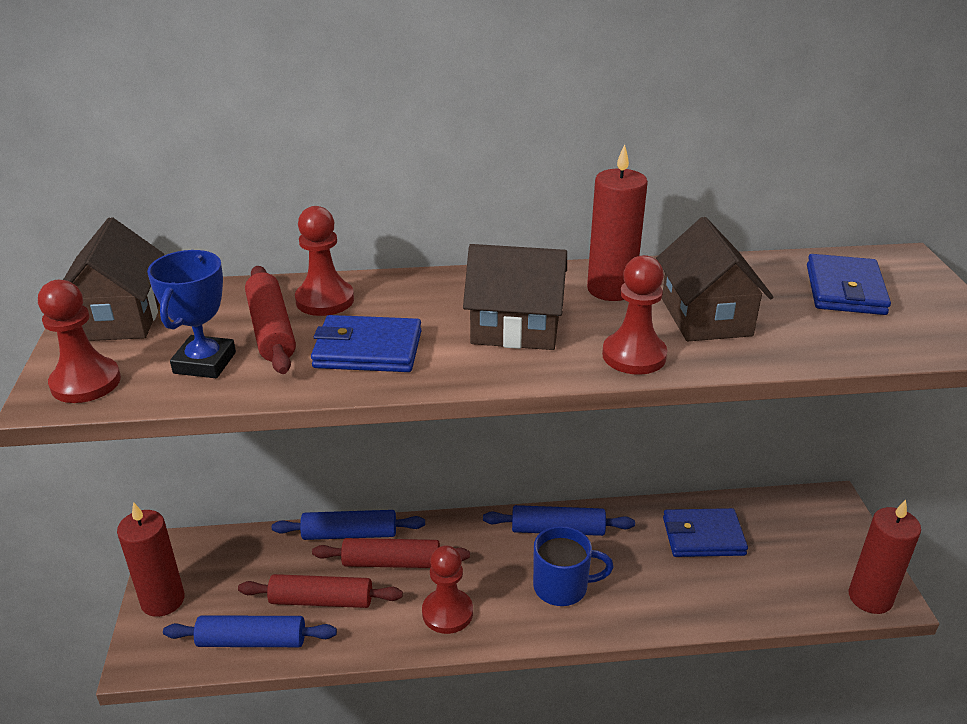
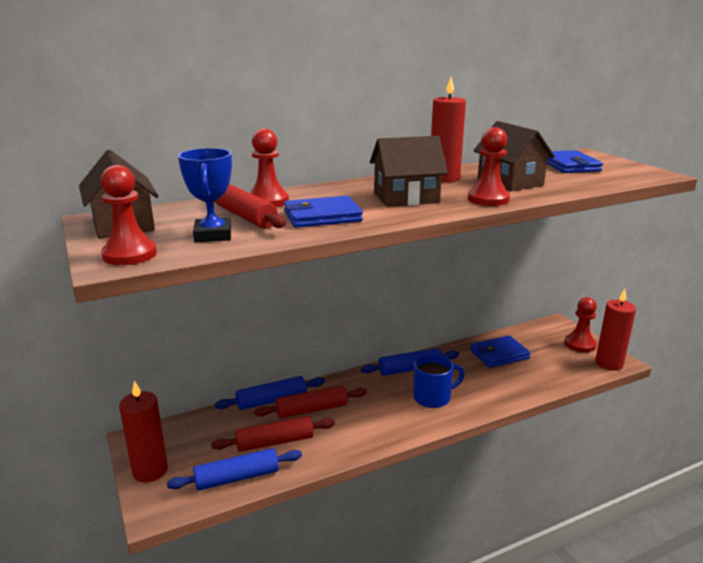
camera: 20 degrees left, 10 degrees down
red pawn [422,545,473,634] -> red pawn moved to [565,297,597,352]

